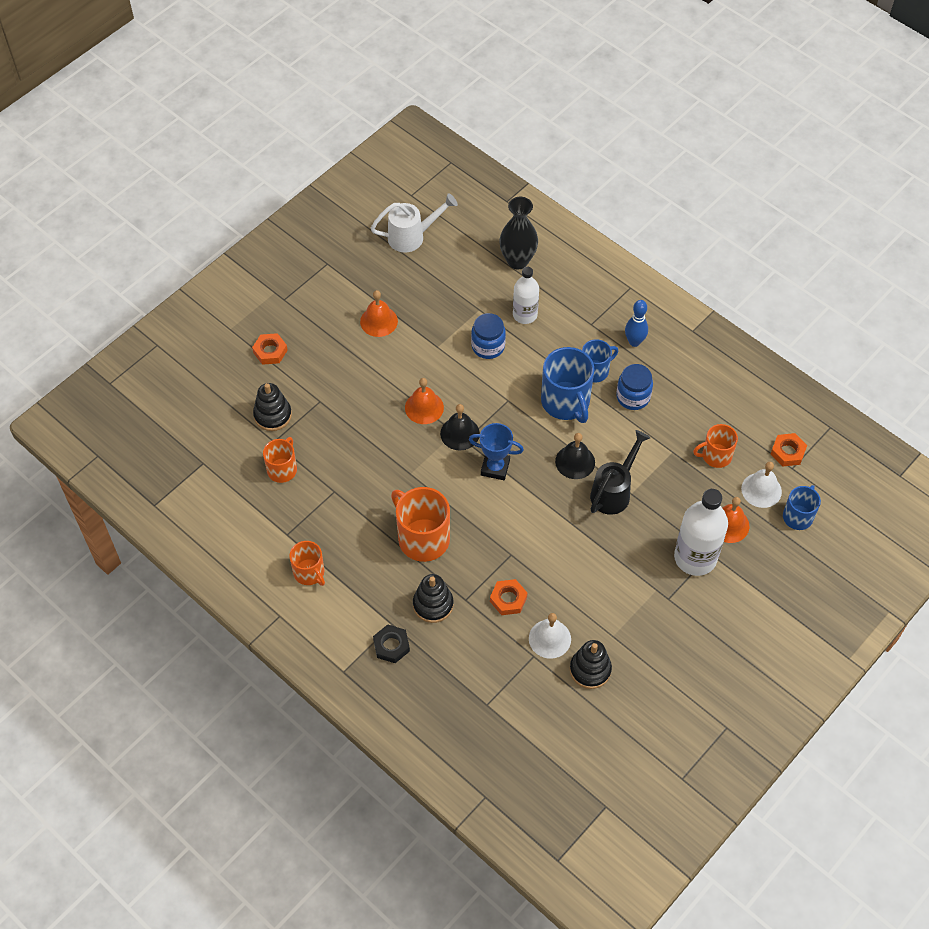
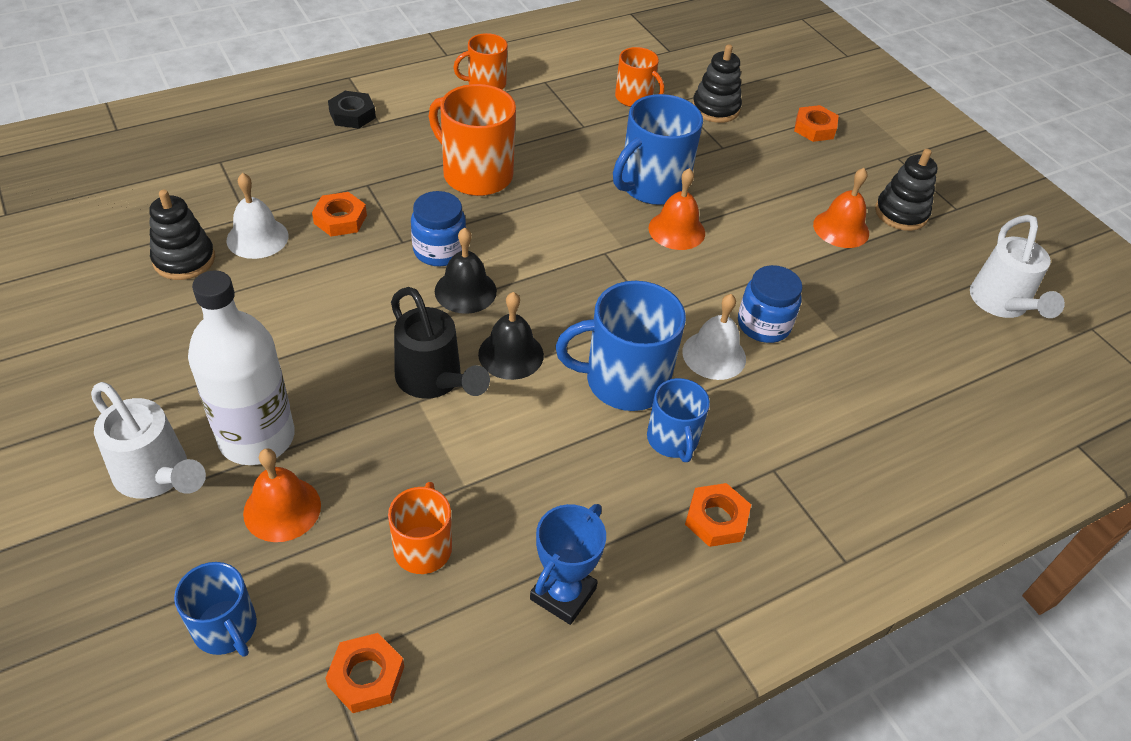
camera: 105 degrees right, 10 degrees down
orange mug [391,487,450,562] -> orange mug turned 120 degrees counterclockwise [429,84,516,196]
black stacking toy [413,574,454,623] -> black stacking toy moved to [875,149,938,231]
black bell [440,404,480,451] -> black bell moved to [435,228,497,314]
blue trophy [469,423,524,480] -> blue trophy moved to [530,504,606,625]
black vase [500,197,538,269] -> none
white bottle [513,267,539,324] -> none
blue jar [616,364,653,410] -> blue jar moved to [411,191,466,266]
blue bowling pin [625,300,648,347] -> orange nut [685,483,751,547]
white bell [741,462,782,508] -> white bell moved to [682,294,746,380]
none -> white watering can [91,382,206,499]
none -> blue mug [613,94,703,205]

